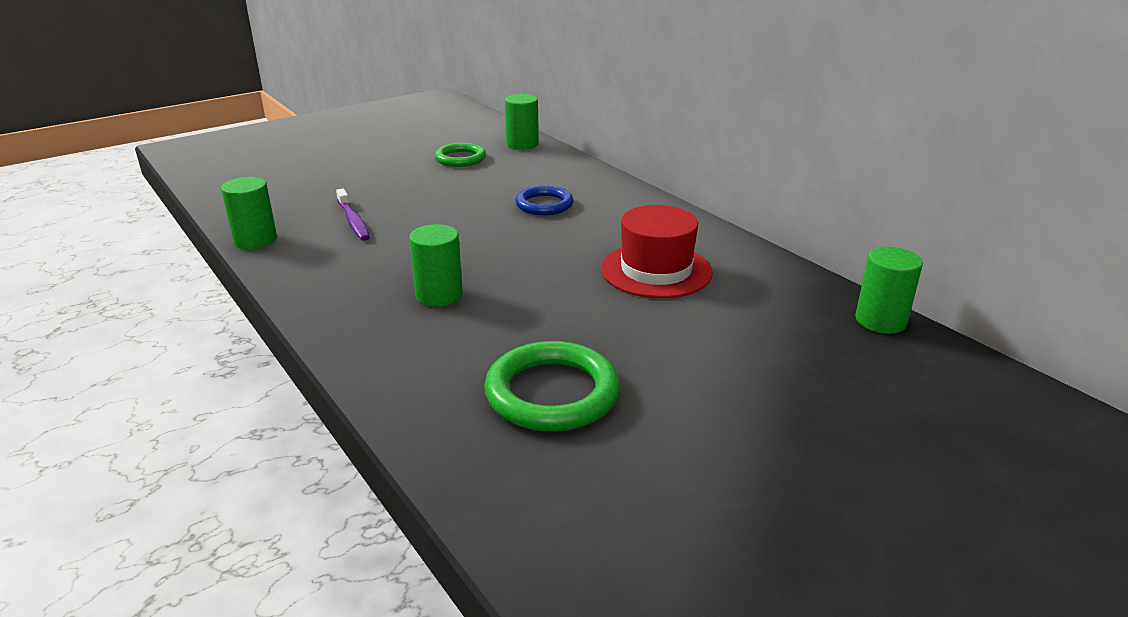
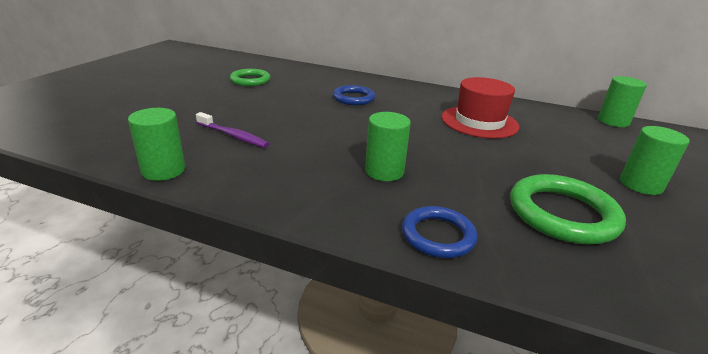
camera: 35 degrees left, 0 degrees up
green cylinder [505,94,539,150] -> green cylinder moved to [620,126,690,195]
none -> blue ring [402,206,477,258]

